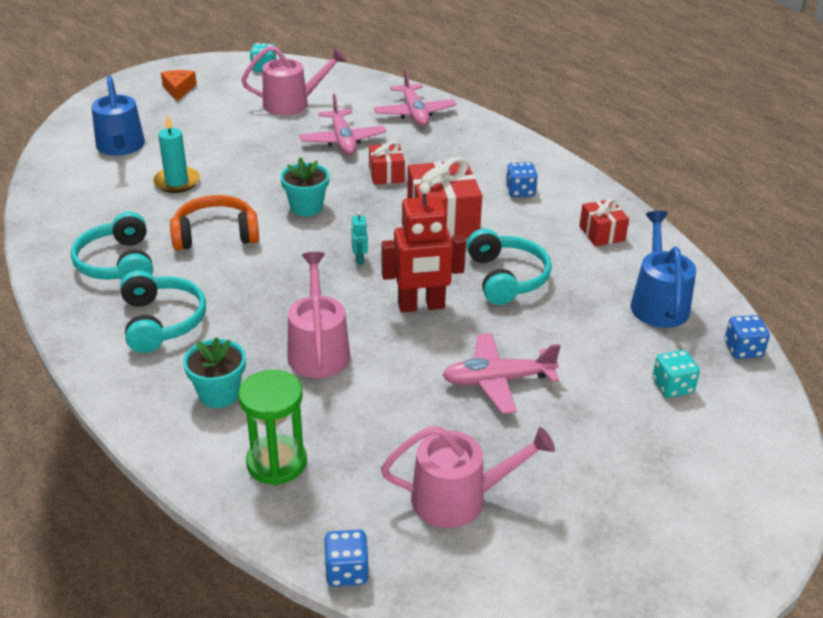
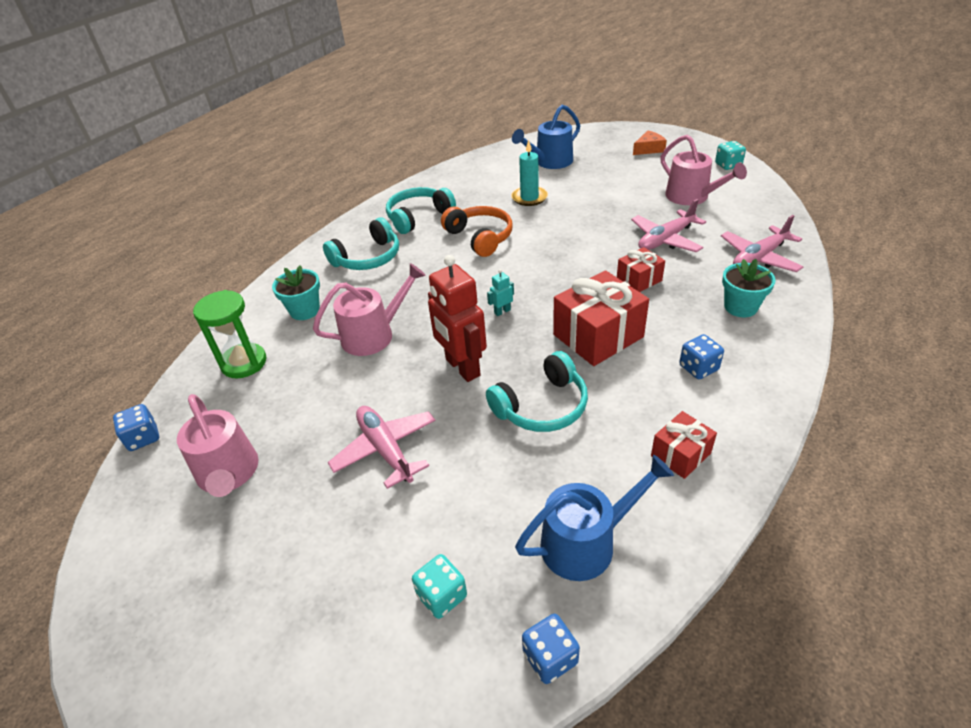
camera: 70 degrees right, 5 degrees up
turquoise flower pot [280,158,330,216] -> turquoise flower pot moved to [722,259,776,317]

